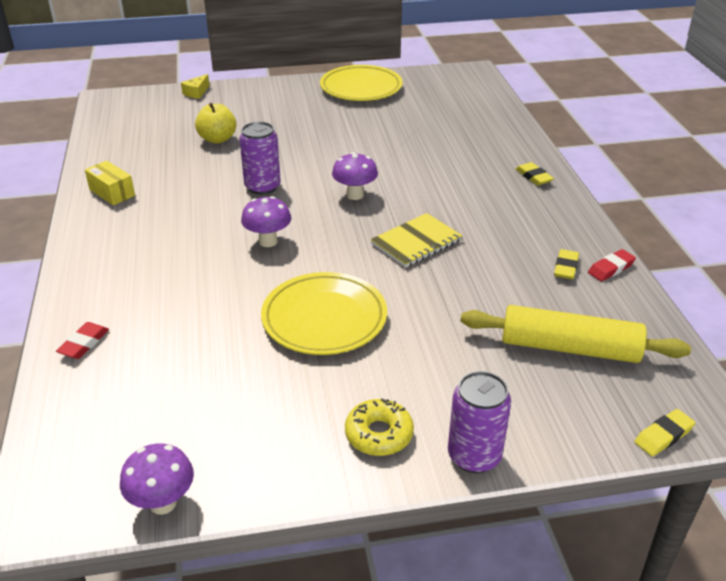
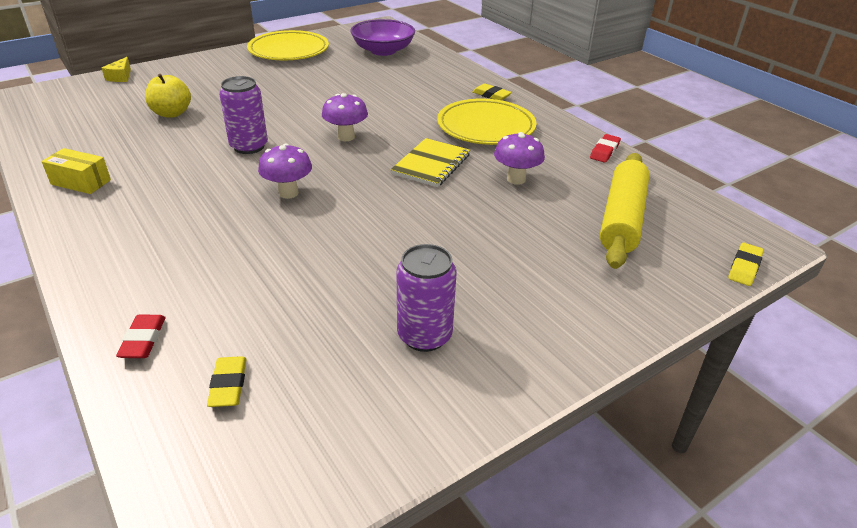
camera: 25 degrees left, 0 degrees up
purple mushroom [120,443,194,515] -> purple mushroom moved to [494,132,545,185]
yellow plate [261,272,387,355] -> yellow plate moved to [437,99,536,145]
yellow donut [345,399,414,456] -> none
purple can [448,371,511,473] -> purple can moved to [397,244,456,352]
yellow rolling pin [461,305,691,363] -> yellow rolling pin turned 60 degrees counterclockwise [600,153,650,269]
yellow eraser [554,249,579,279] -> yellow eraser moved to [207,356,247,407]
none -> purple bowl [350,19,415,56]

